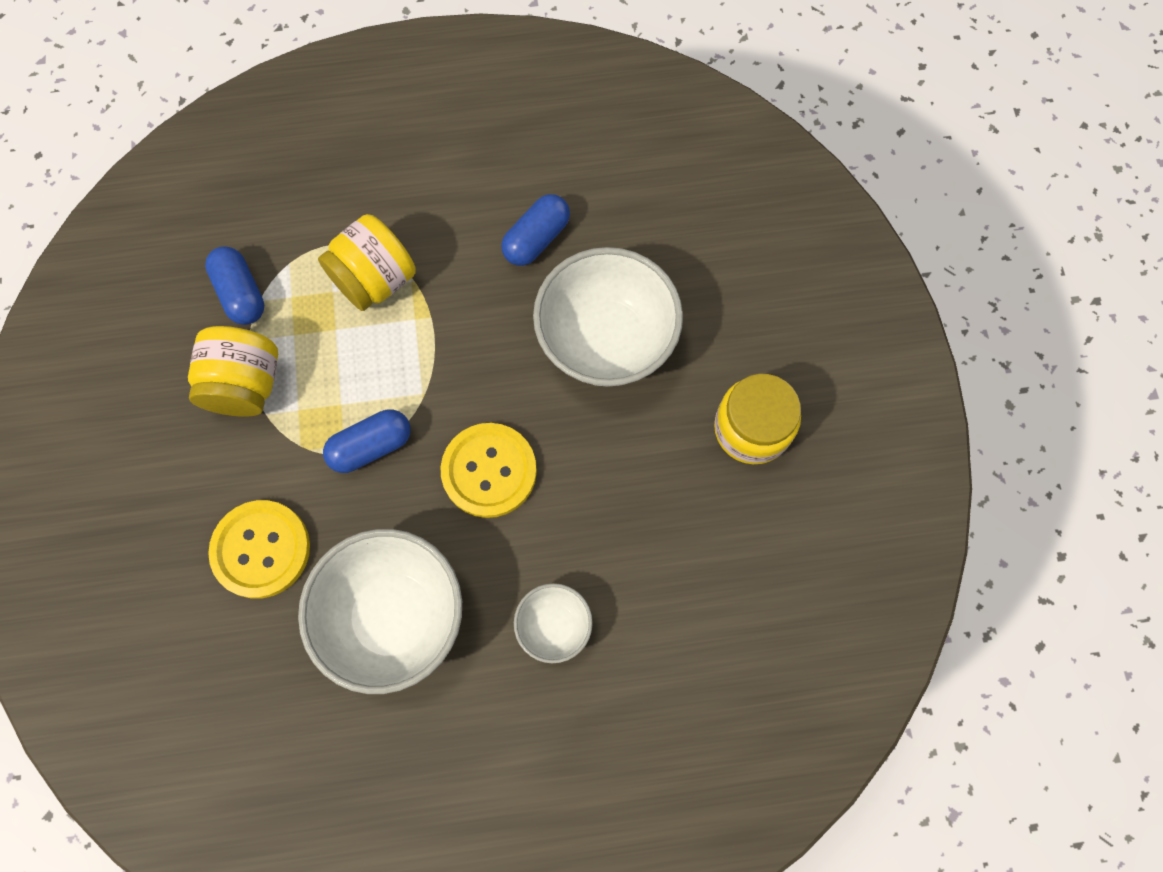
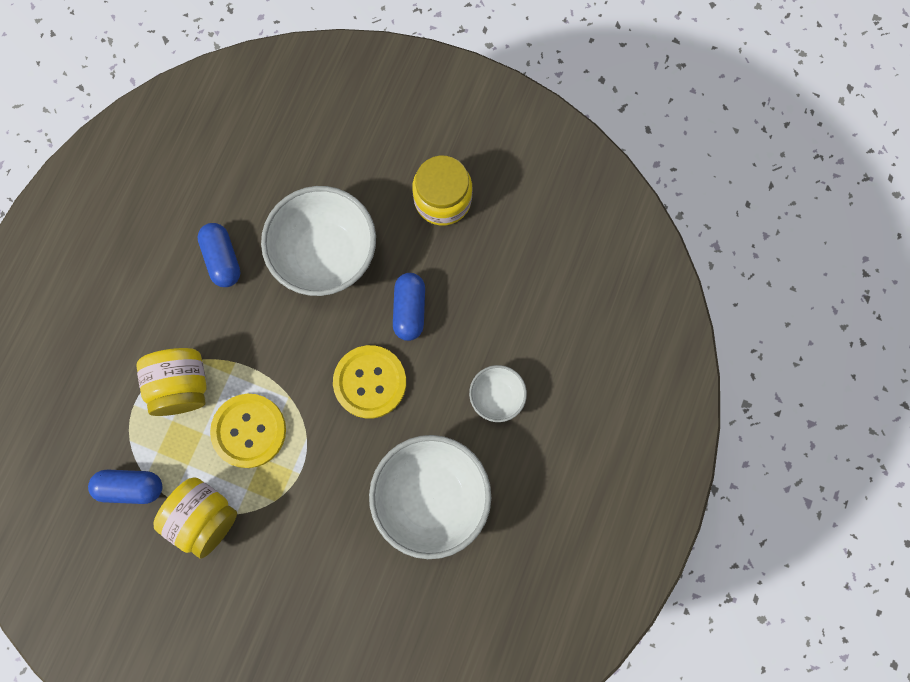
camera: 60 degrees left, 5 degrees up
yellow button [208,500,310,599] -> yellow button moved to [210,394,286,468]
blue capsule [323,409,411,473] -> blue capsule moved to [393,273,425,341]

